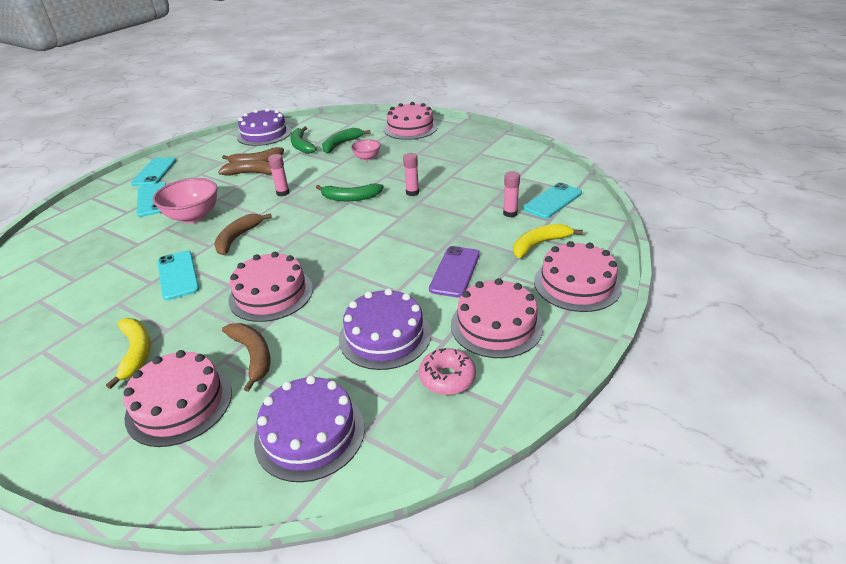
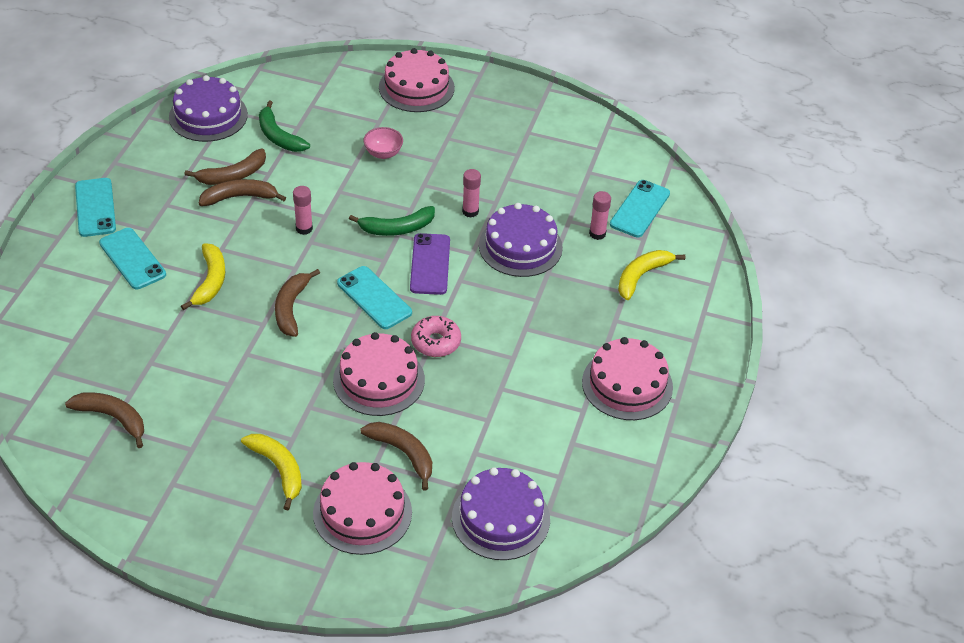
camera: 20 degrees left, 10 degrees up
pink bowl [153,178,217,223] -> yellow banana [181,243,225,310]
turquoise phone [157,251,200,300] -> turquoise phone moved to [337,266,412,329]
green banana [322,128,370,153] -> none
purple cake [339,288,431,370] -> purple cake moved to [479,203,563,277]
pink donut [419,348,476,395] -> pink donut moved to [411,316,461,357]
purple phone [429,246,480,297] -> purple phone moved to [410,233,450,295]
pink cake [534,241,622,312] -> none
none -> brown banana [65,392,144,448]

